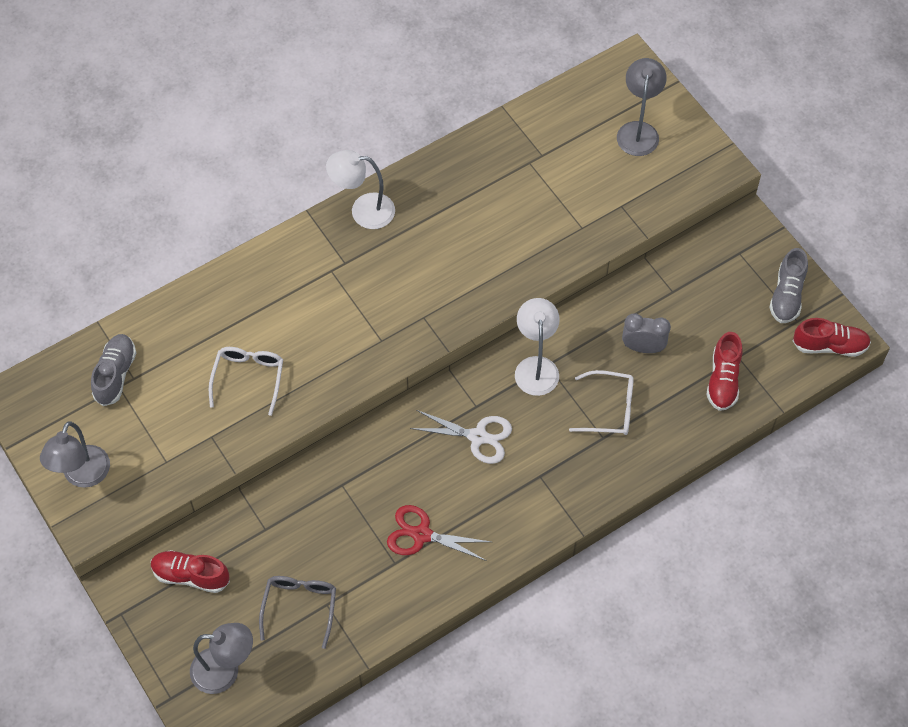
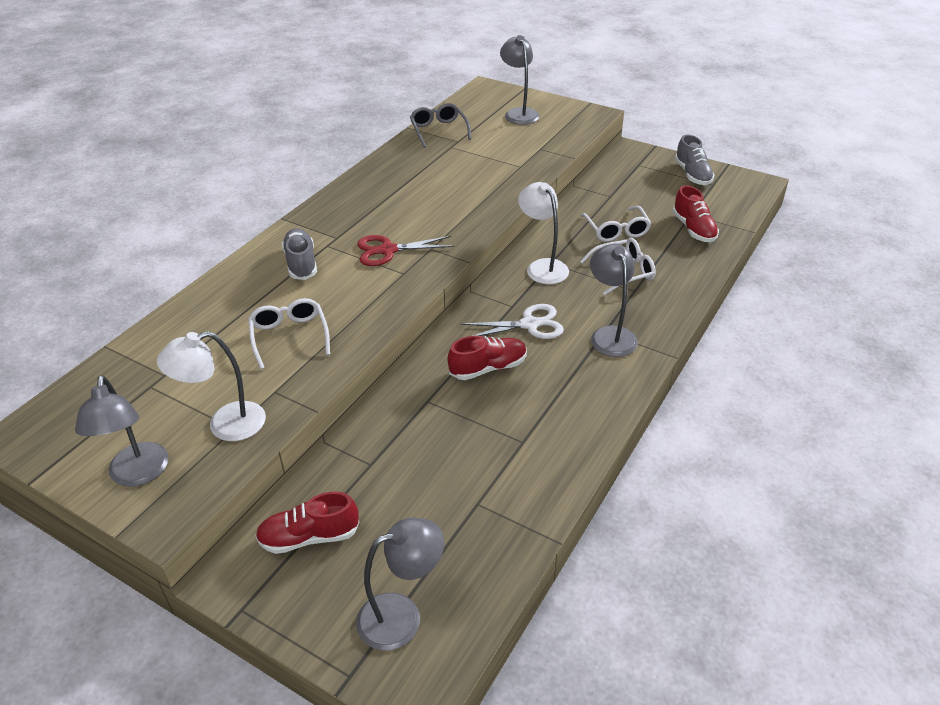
camera: 25 degrees left, 20 degrees down
grey shoe [91,334,136,406] -> grey shoe moved to [282,228,317,280]
grey glasses [259,576,336,649] -> grey glasses moved to [410,103,471,148]
white lamp [326,150,395,229] -> white lamp moved to [157,331,266,441]
red scissors [387,505,491,561] -> red scissors moved to [357,235,454,266]
grey clock [622,313,671,353] -> white glasses [581,206,651,242]
red shoe [793,318,871,357] -> red shoe moved to [448,336,527,380]
none -> grey lamp [590,244,638,357]

